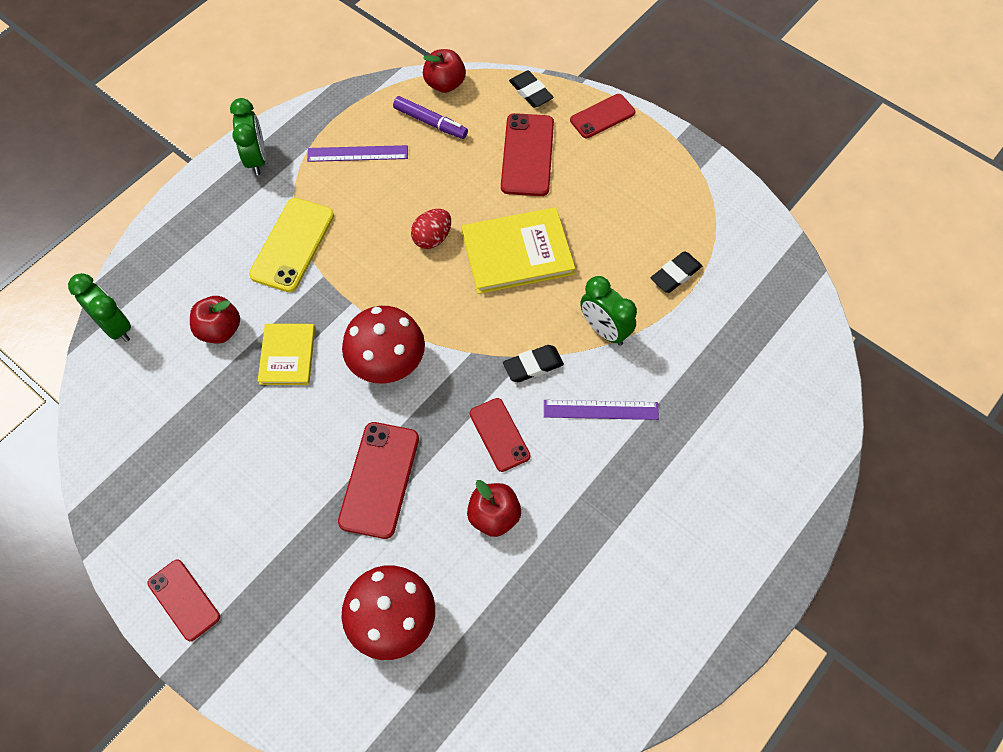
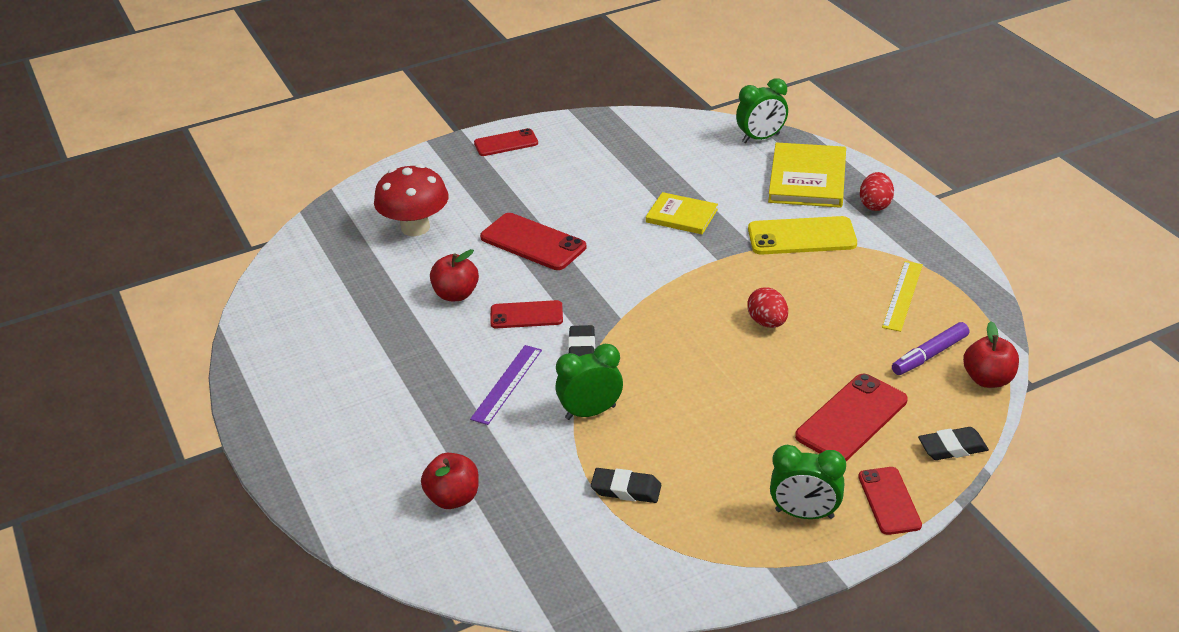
camera: 115 degrees right, 25 degrees down
red apple [190,296,240,344] -> red apple moved to [421,453,479,509]
green clock [230,98,266,175] -> green clock moved to [770,445,846,519]
yellow phone [249,198,334,292] -> yellow phone turned 45 degrees counterclockwise [748,216,857,254]
purple ruler [307,145,408,162] -> yellow ruler [882,261,923,332]
red mushroom [342,306,425,384] -> none
yellow book [461,207,575,294] -> yellow book moved to [768,142,846,208]
red phone [501,113,554,196] -> red phone turned 75 degrees counterclockwise [795,374,908,461]
black eraser [651,251,702,293] -> black eraser turned 60 degrees counterclockwise [591,468,661,503]
none -> red egg [860,172,894,211]

